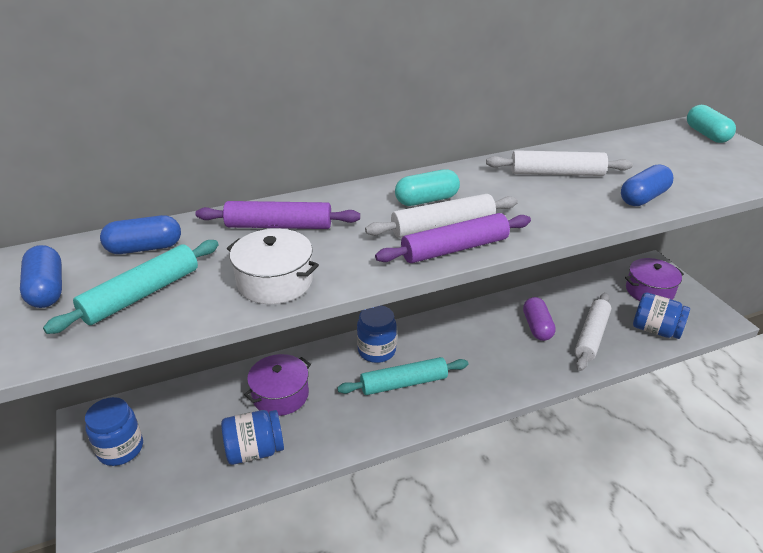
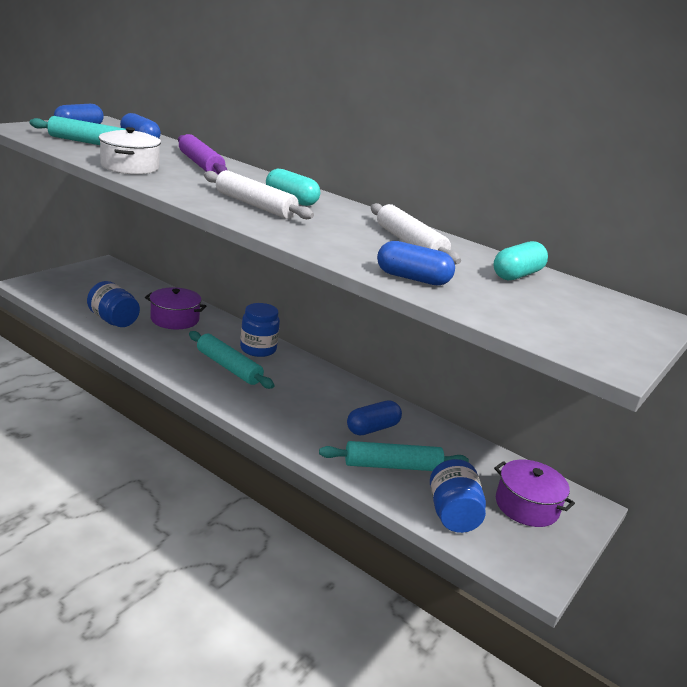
camera: 55 degrees right, 10 degrees down
blue jar [85,397,143,466] -> none
purple rolling pin [375,213,531,263] -> none
purple capsule [523,297,556,341] -> blue capsule [347,400,402,435]
white rolling pin [575,293,611,371] -> turquoise rolling pin [319,441,469,471]
turquoise capsule [687,105,736,143] -> turquoise capsule moved to [493,241,548,280]

